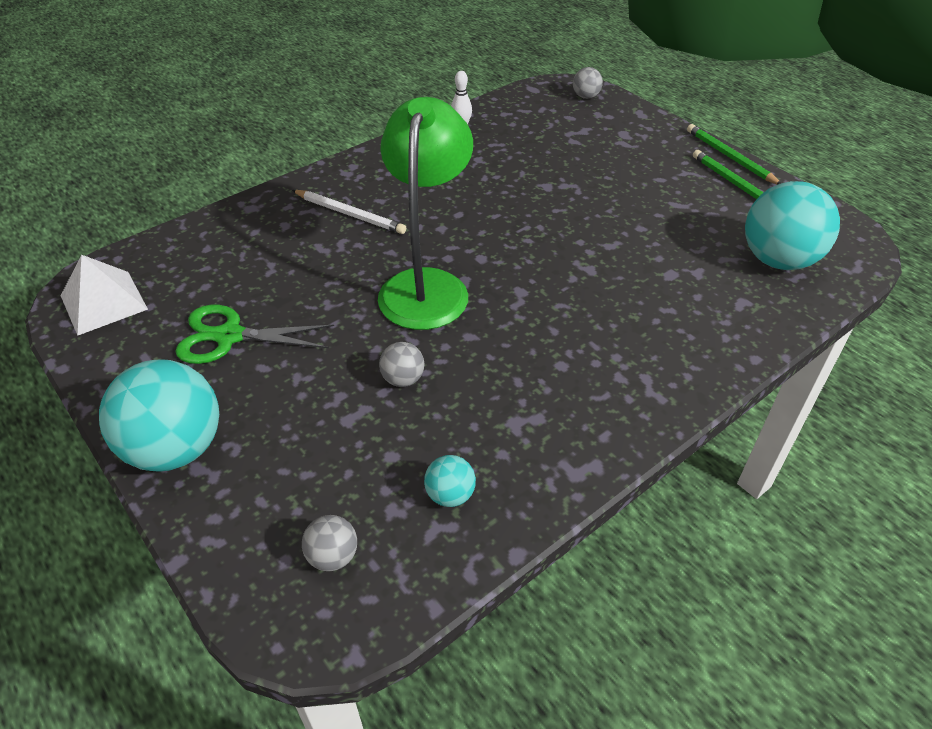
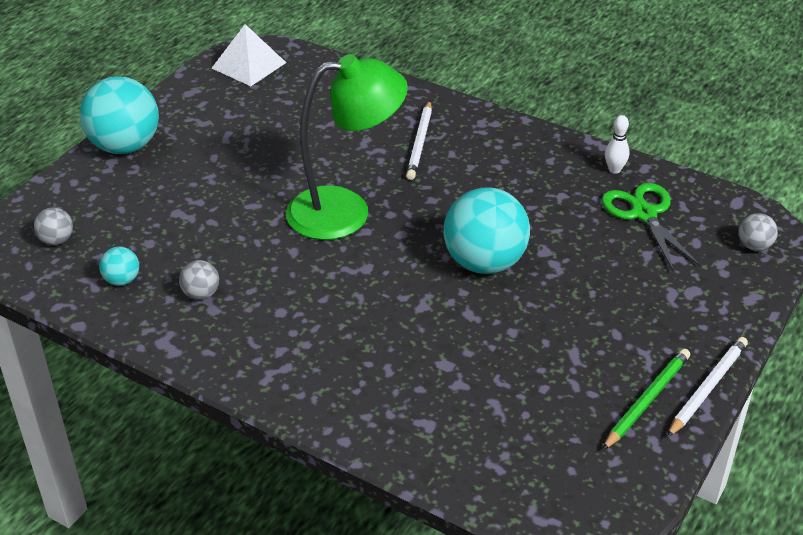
camera: 70 degrees right, 5 degrees down
green scissors [175,305,334,364] -> green scissors moved to [601,183,701,272]
grey ball [379,342,424,387] -> grey ball moved to [179,260,219,300]
green pencil [687,124,781,185] -> white pencil [667,337,748,437]
turquoise ball [745,181,840,270] -> turquoise ball moved to [443,187,530,274]

